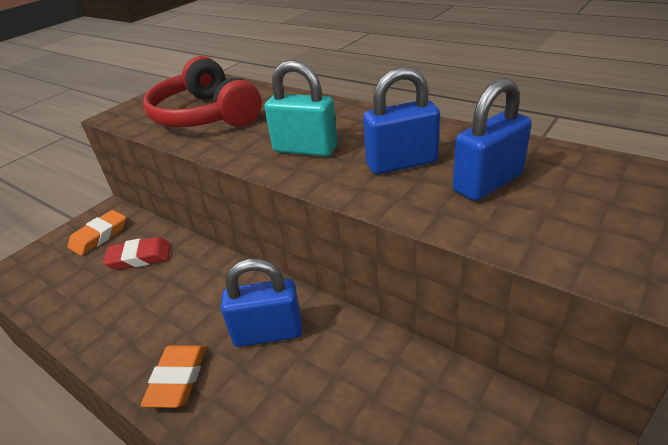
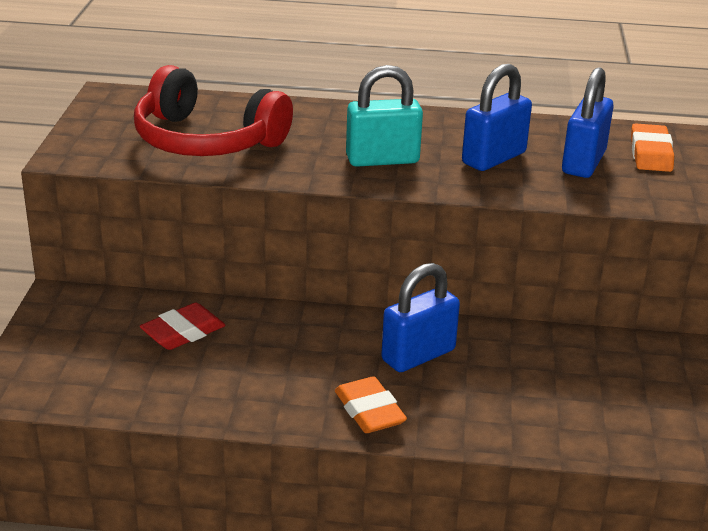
camera: 35 degrees left, 5 degrees down
orange eraser [68,210,126,256] -> orange eraser moved to [631,123,674,172]

